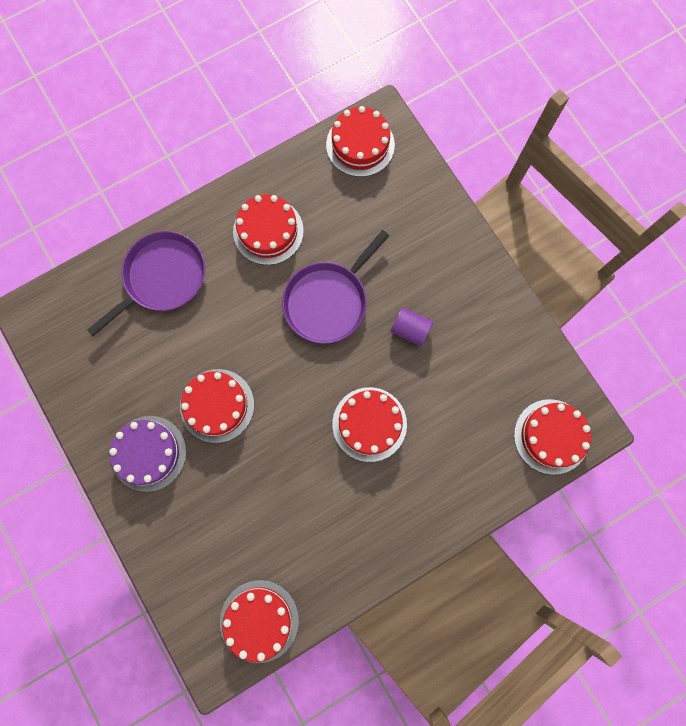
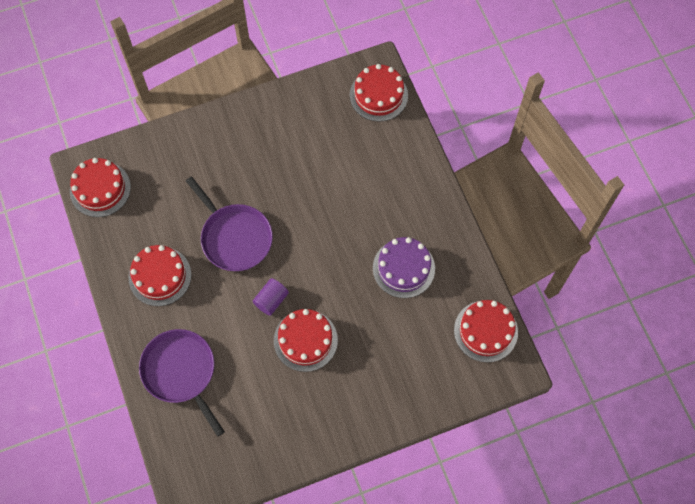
camera: 80 degrees left, 10 degrees down
purple cake [109,416,186,492] -> purple cake moved to [373,237,435,298]
red cake [332,387,407,462] -> none
purple cylinder [391,307,433,346] -> purple cylinder moved to [253,278,289,316]

